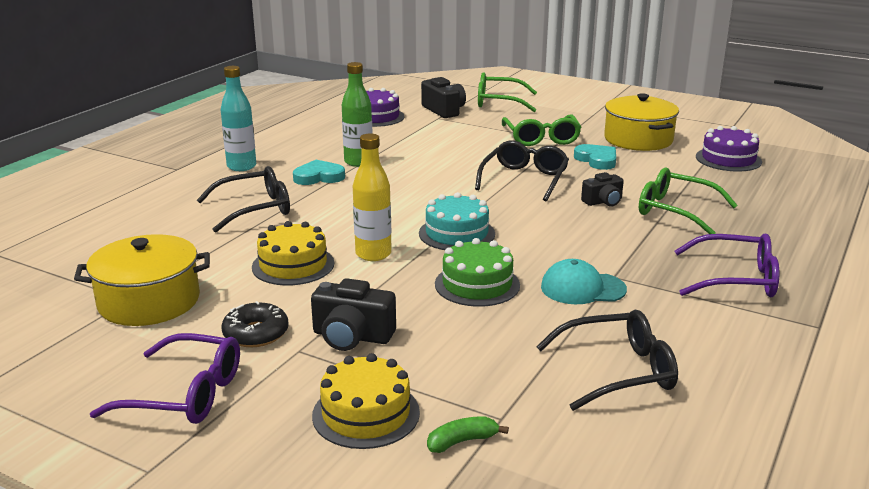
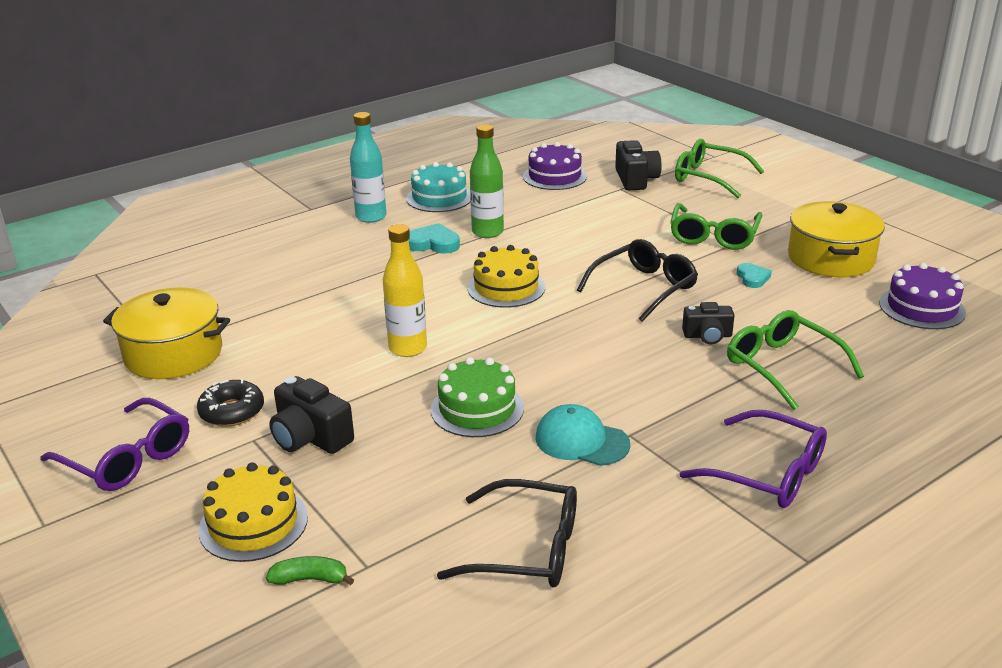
camera: 25 degrees right, 5 degrees up
black glasses [197,166,290,233] -> none
yellow cake [252,221,334,286] -> yellow cake moved to [467,245,545,308]
turquoise cake [419,192,495,250] -> turquoise cake moved to [406,162,470,212]
turquoise heart [574,144,616,170] -> turquoise heart [737,263,772,288], size x0.65

